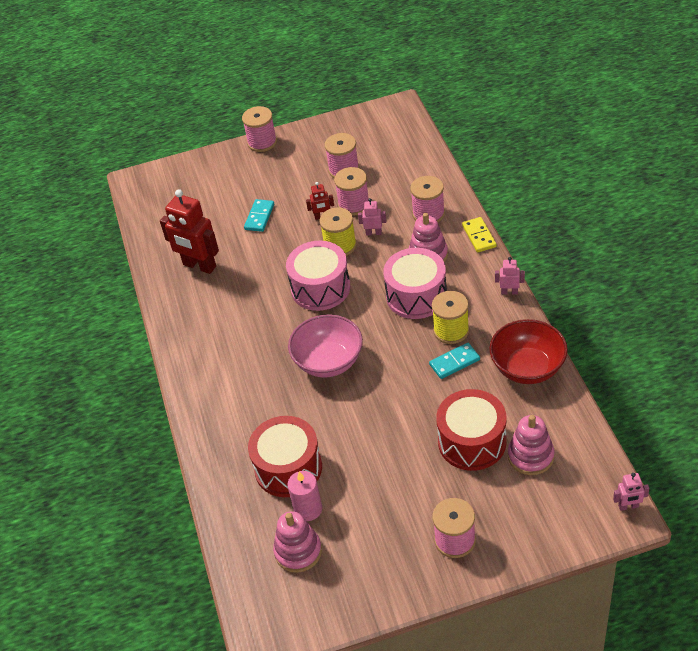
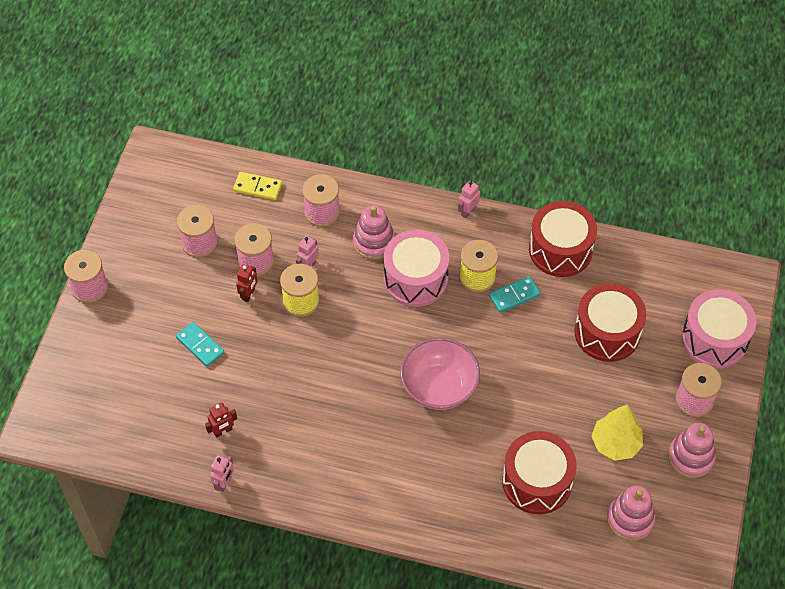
camera: 65 degrees left, 10 degrees up
red robot [160,189,219,274] -> red robot [205,403,237,438], size x0.47
pink drum [286,241,350,311] -> pink drum moved to [682,290,757,368]
pink candle [287,471,322,521] -> none
turquoise domino [429,343,480,379] -> turquoise domino turned 60 degrees clockwise [489,276,541,313]
yellow domino [462,217,497,252] -> yellow domino moved to [233,172,282,200]
red bowl [489,319,568,384] -> red drum [529,201,597,277]
pink stacking toy [508,415,555,475] -> pink stacking toy moved to [668,423,716,478]
pink robot [613,473,649,511] -> pink robot moved to [210,455,234,492]
none -> yellow tree [591,405,643,461]

